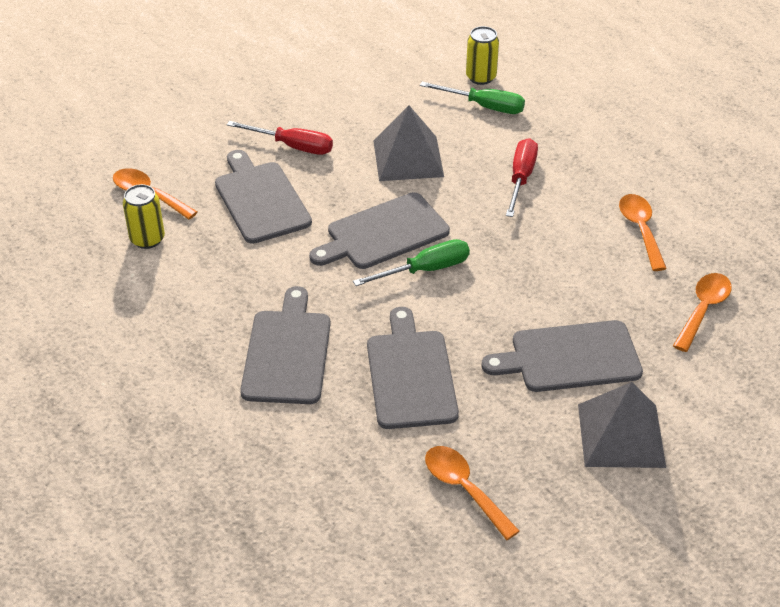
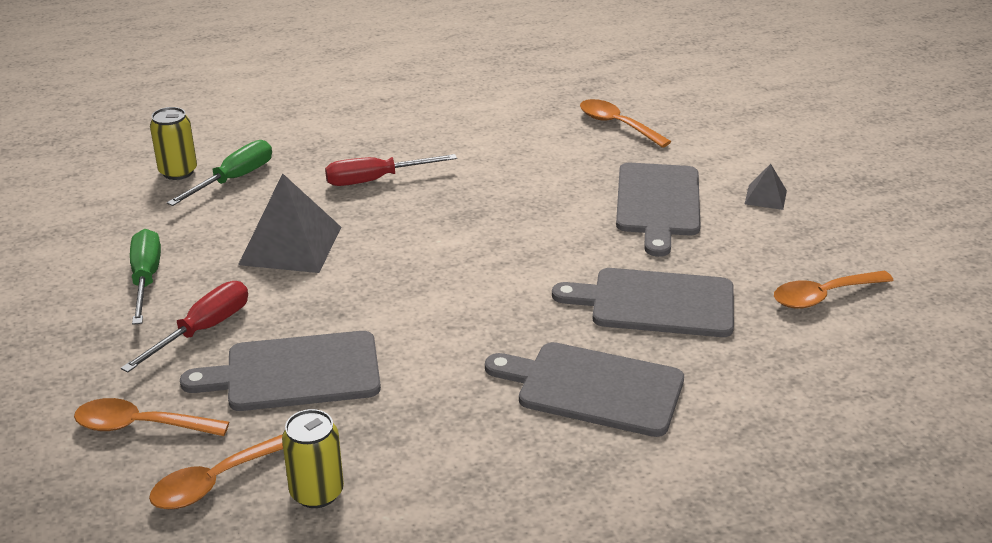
camera: 75 degrees left, 10 degrees down
grey cutting board [309,192,450,269] -> none
green screwdriver [353,239,470,286] -> green screwdriver moved to [130,229,161,325]
red screwdriver [506,138,538,217] -> red screwdriver turned 45 degrees counterclockwise [325,154,457,186]
grey pyramid [578,382,666,468] -> grey pyramid [745,164,787,210], size x0.49
orange spoon [619,194,667,271] -> orange spoon moved to [74,398,229,436]

